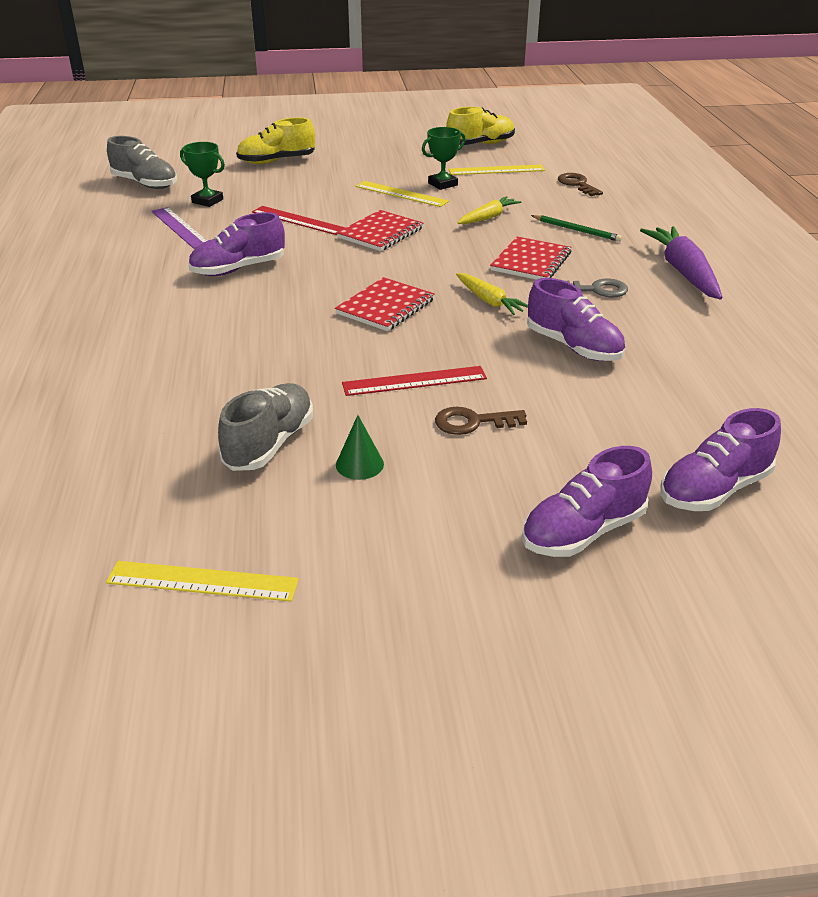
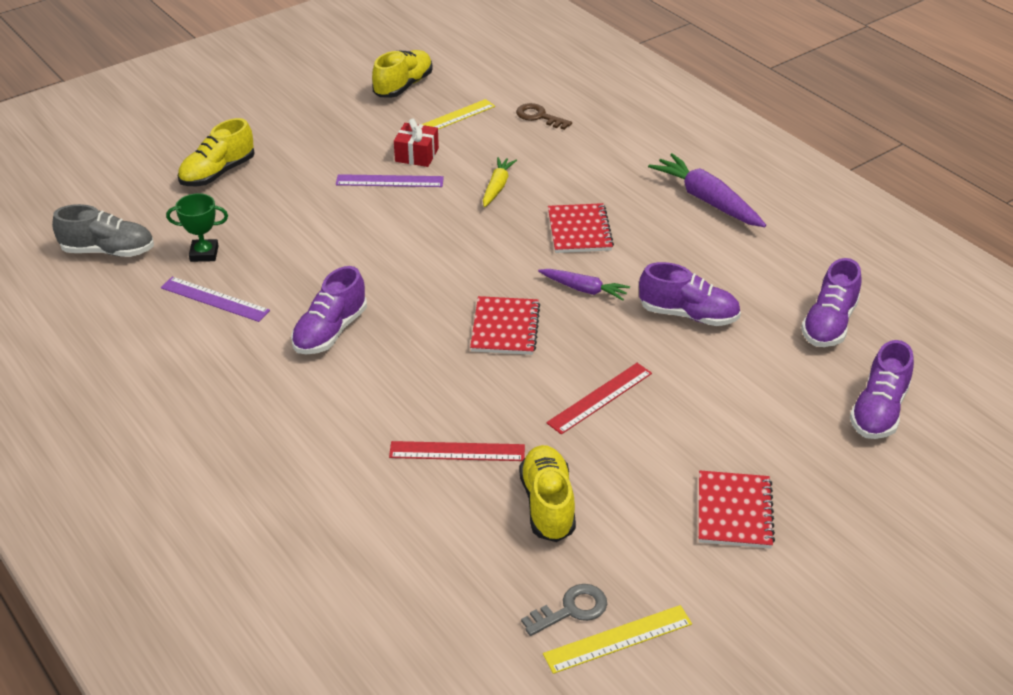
camera: 30 degrees left, 5 degrees up
grey shoe [218,383,313,471] -> yellow shoe [519,445,576,542]
red ruler [252,206,346,235] -> red ruler moved to [389,441,525,461]
red notebook [336,210,424,251] -> red notebook moved to [699,470,775,549]
green cone [336,415,384,480] -> none
yellow ruler [355,181,449,207] -> purple ruler [336,174,444,187]
green trophy [422,127,466,190] -> red gift [394,118,439,167]
brown key [435,407,527,435] -> none
yellow carrot [456,273,528,315] -> purple carrot [538,269,630,301]
purple shoe [522,446,652,557] -> purple shoe moved to [801,258,862,347]
green pencil [531,215,622,242] -> none
grey key [566,278,628,297] -> grey key moved to [521,584,607,636]

